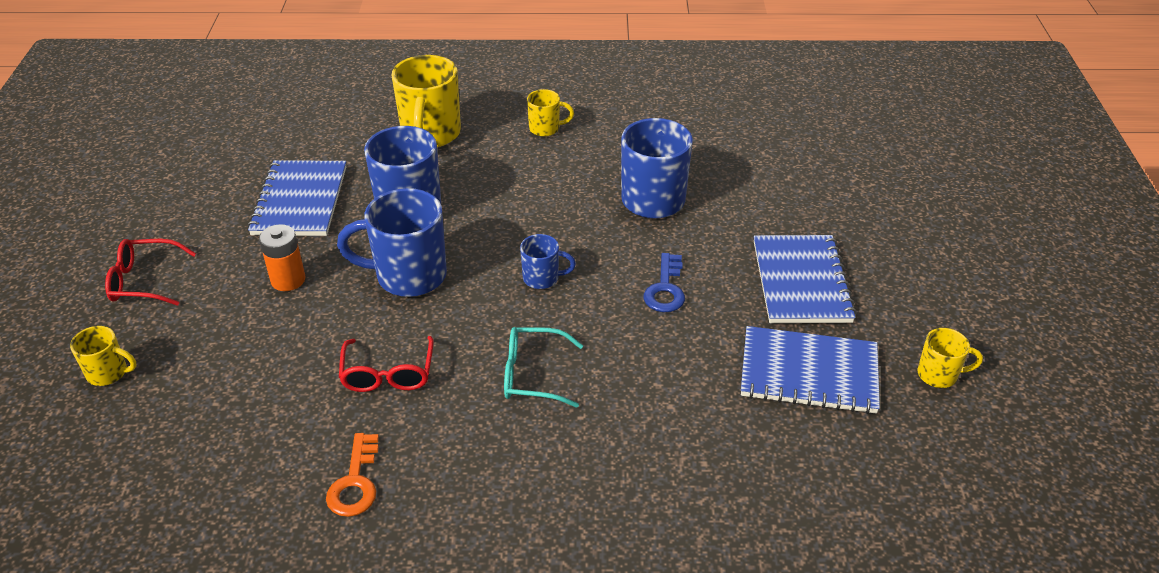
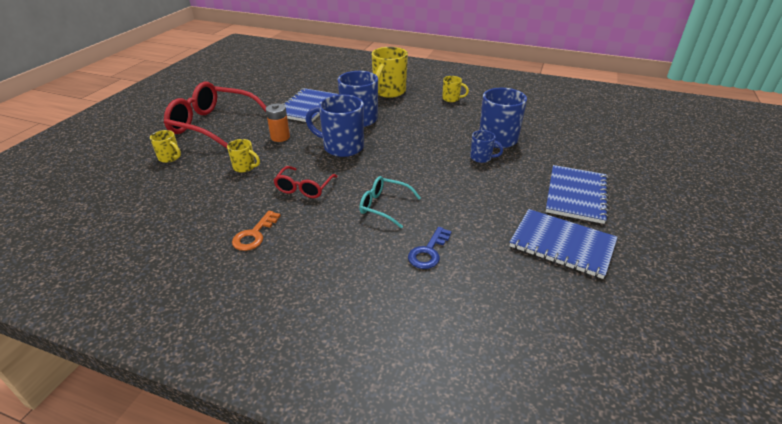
camera: 20 degrees right, 5 degrees down
red glasses [105,239,196,306] -> red glasses [164,82,266,148], size x1.93
blue mug [520,234,576,289] -> blue mug moved to [470,130,503,163]
blue key [643,253,685,312] -> blue key moved to [408,227,452,269]
yellow mug [918,328,983,388] -> yellow mug moved to [227,139,260,173]

